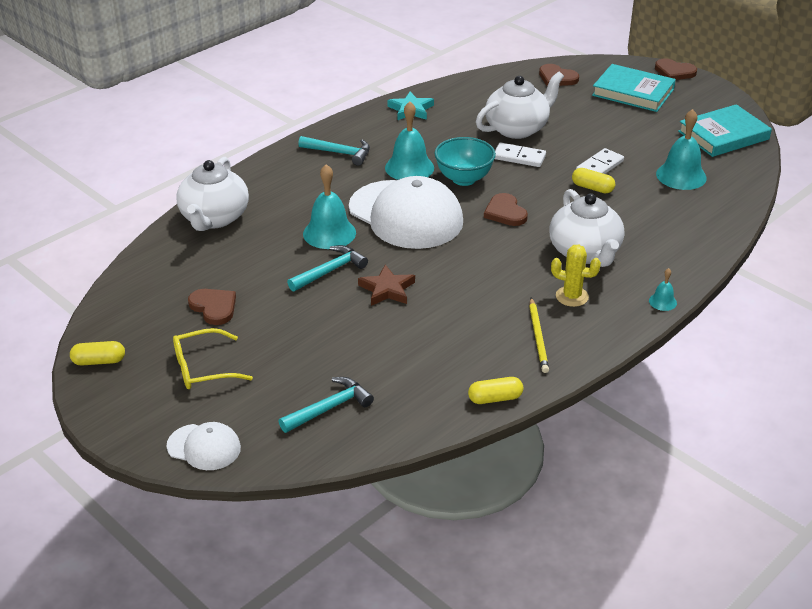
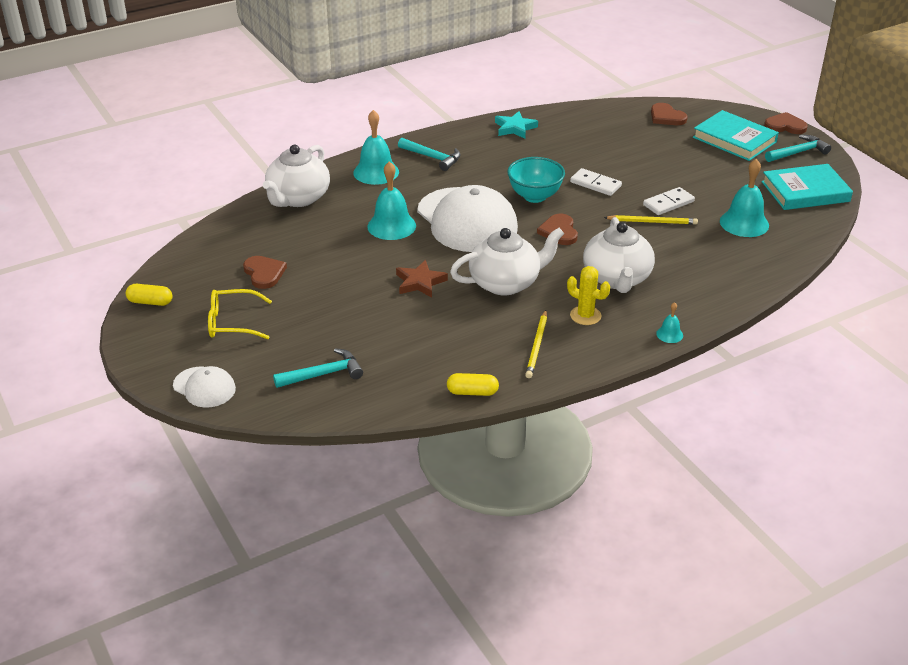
camera: 15 degrees right, 0 degrees up
turquoise hammer [287,245,368,292] -> turquoise hammer moved to [765,135,831,162]
turquoise bell [385,101,434,180] -> turquoise bell moved to [353,110,399,185]
white teapot [476,72,564,139] -> white teapot moved to [450,228,564,295]
yellow capsule [572,168,615,193] -> yellow pencil [604,215,698,225]
brown heart [655,58,697,80] -> brown heart turned 150 degrees clockwise [764,112,808,134]

